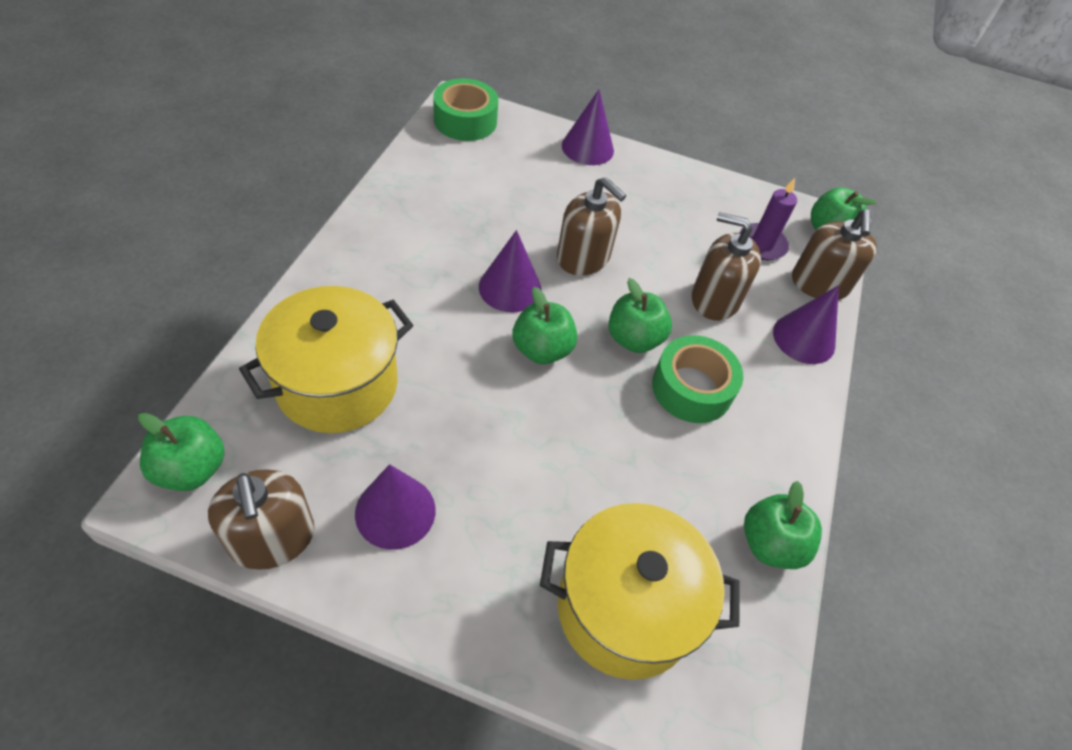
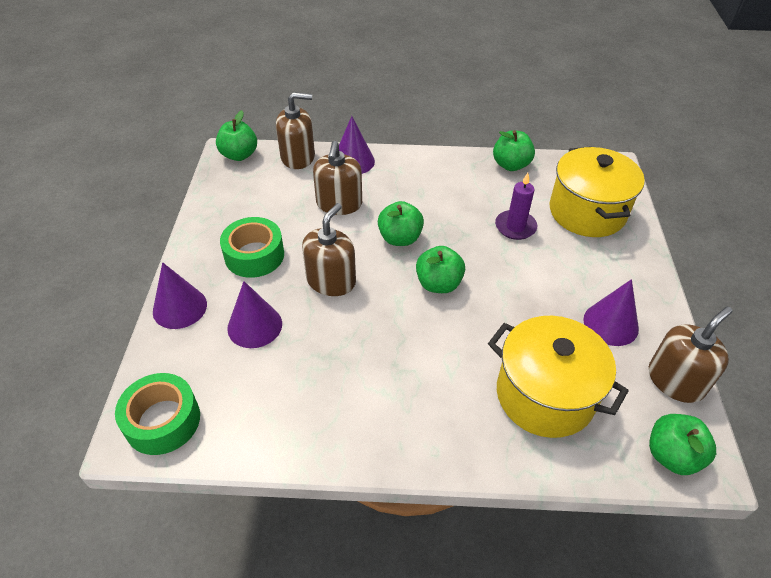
camera: 100 degrees left, 5 degrees down
purple cone [479,230,542,313] -> purple cone moved to [227,281,282,348]
green tape [652,335,743,423] -> green tape moved to [220,217,284,278]
purple candle [740,178,797,260] -> purple candle moved to [495,173,537,240]

